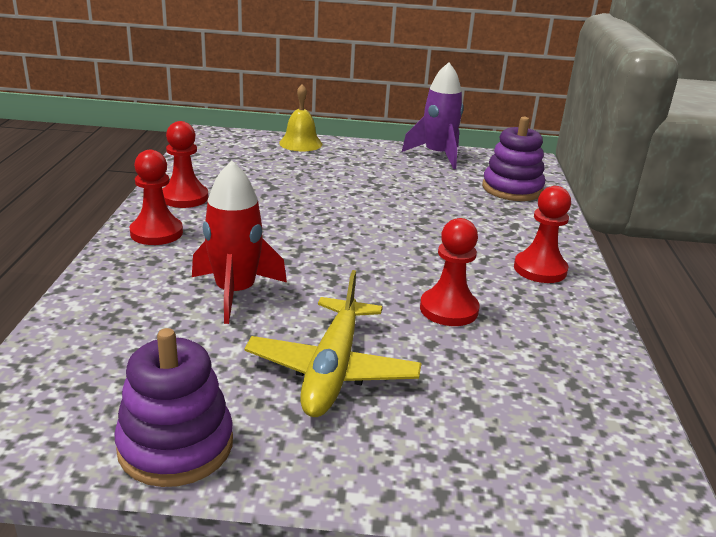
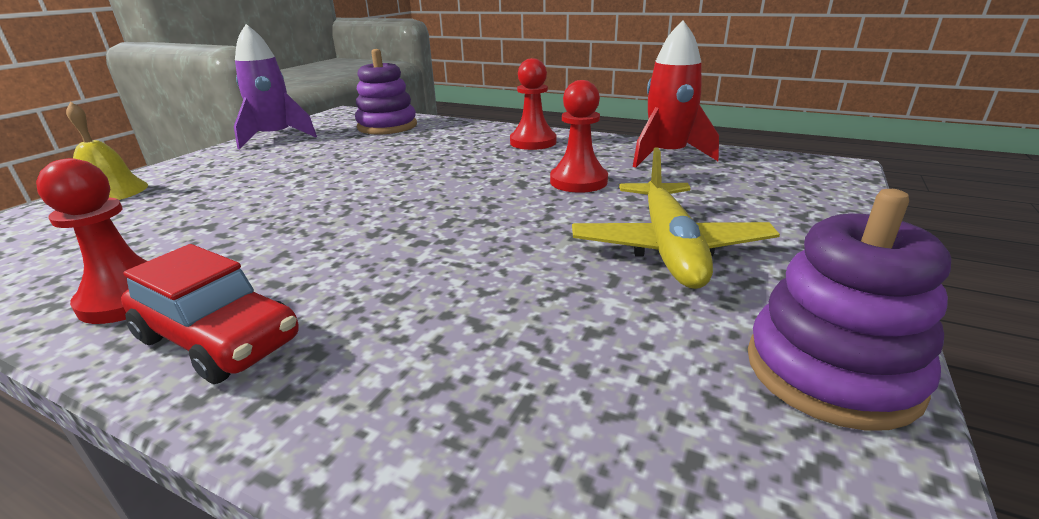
camera: 65 degrees left, 0 degrees up
red pawn [130,150,183,245] -> red car [121,244,298,384]
red rocket [192,161,287,324] -> red rocket moved to [633,21,719,168]
yellow plane [244,270,422,417] -> yellow plane turned 60 degrees clockwise [572,148,780,289]

